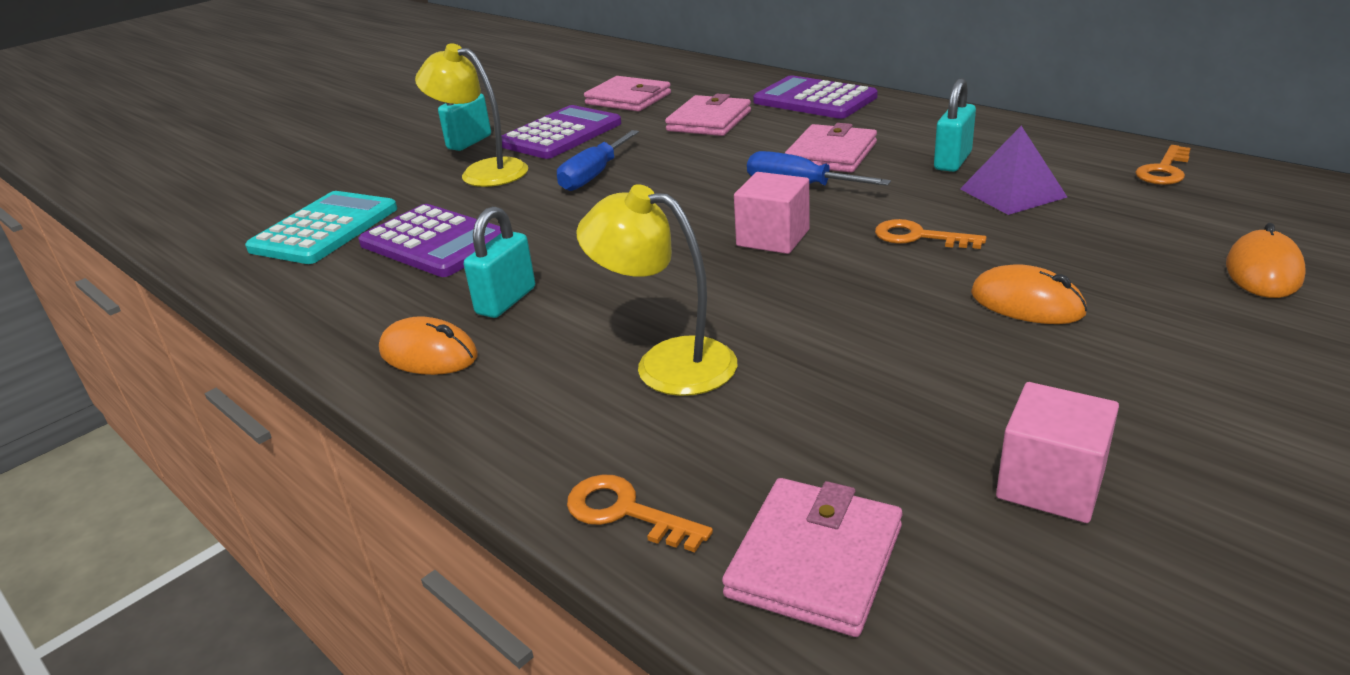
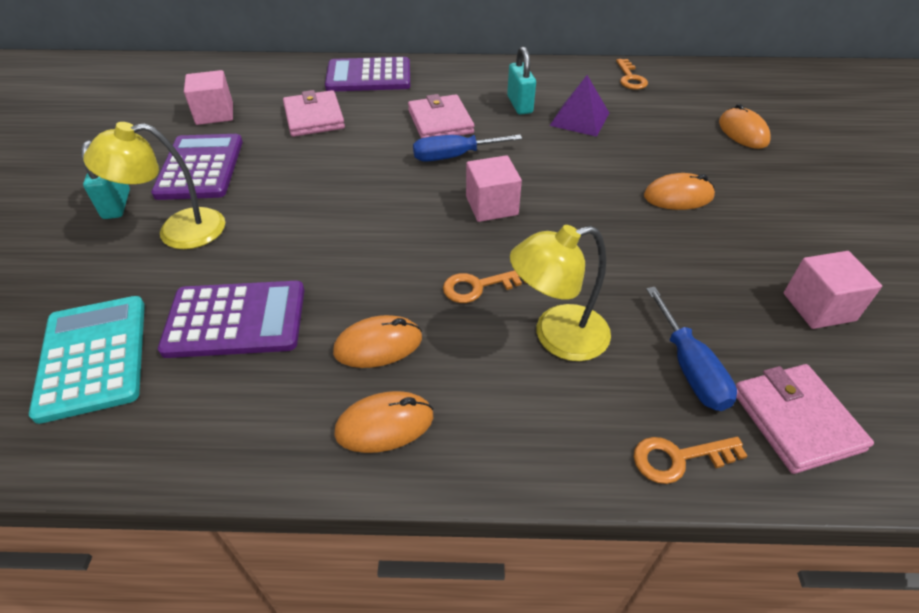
camera: 45 degrees left, 15 degrees up
turquoise padlock [464,206,535,318] -> orange mouse [333,315,422,368]
blue screwdriver [557,130,639,191] -> blue screwdriver moved to [646,287,737,411]
pink wallet [584,76,671,111] -> pink cube [184,70,233,125]
orange key [875,219,987,249] -> orange key moved to [443,270,526,303]

